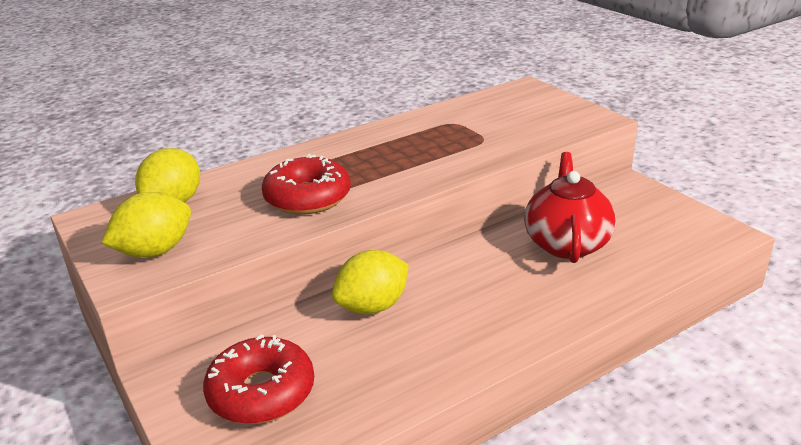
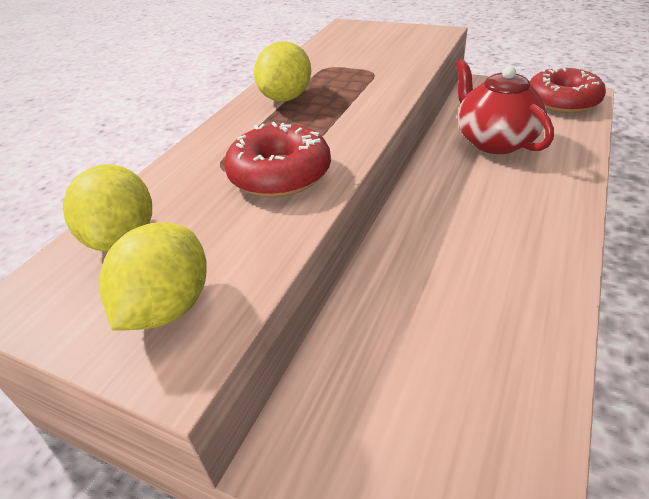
camera: 30 degrees left, 10 degrees up
red donut [203,334,314,424] -> red donut moved to [530,67,606,113]
yellow lemon [332,250,409,314] -> yellow lemon moved to [254,41,311,102]

